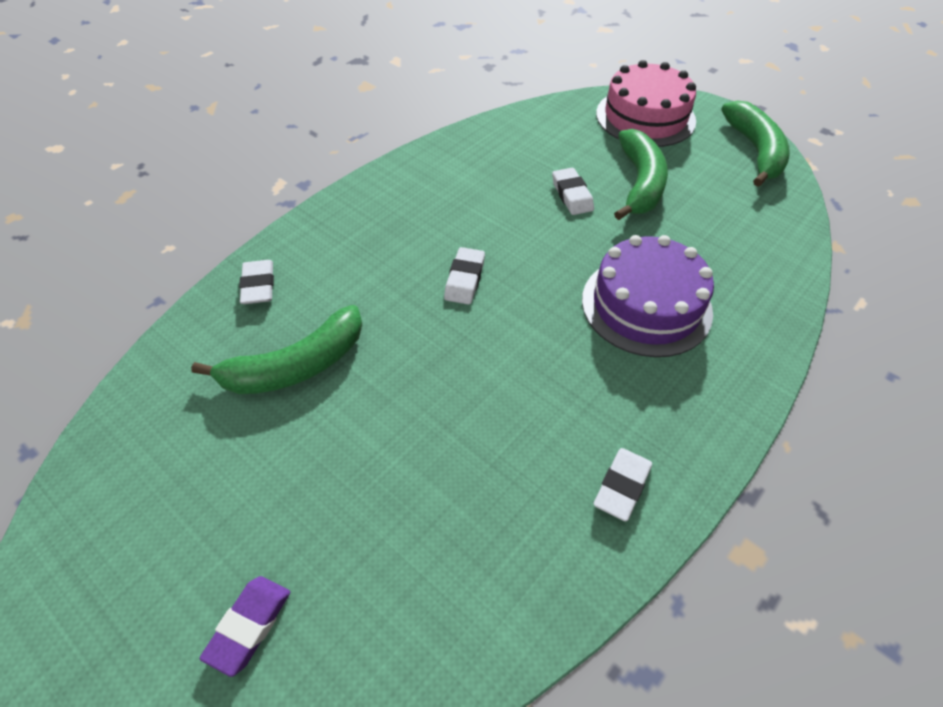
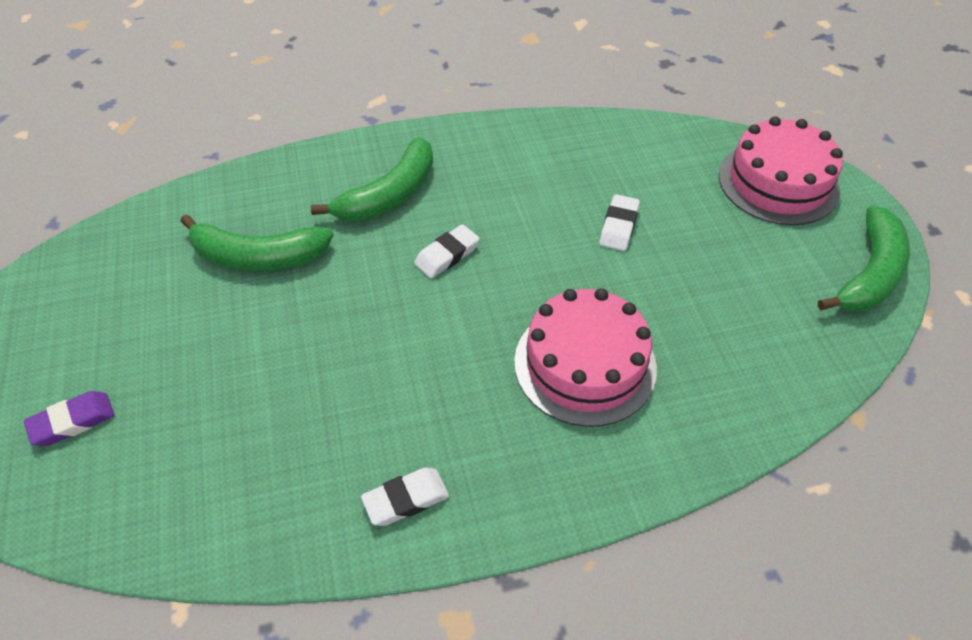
camera: 35 degrees right, 0 degrees up
white eraser [239,260,274,304] -> none
purple cake [582,235,714,357] -> pink cake [514,288,657,427]
green banana [614,129,668,220] -> green banana moved to [311,137,433,221]

